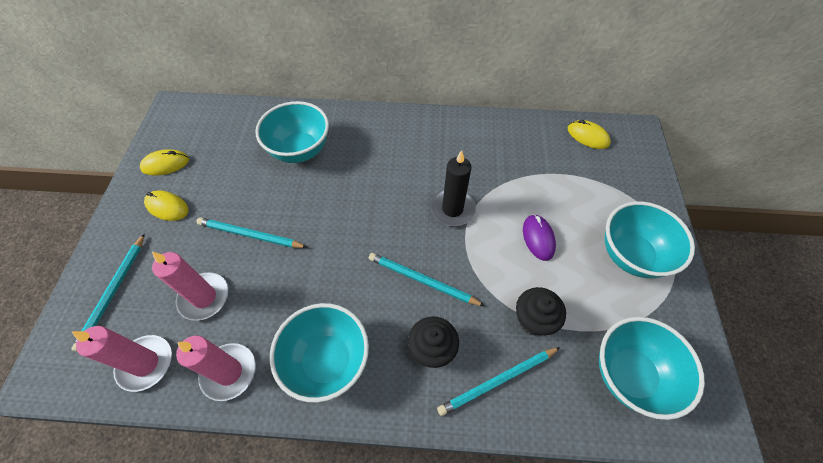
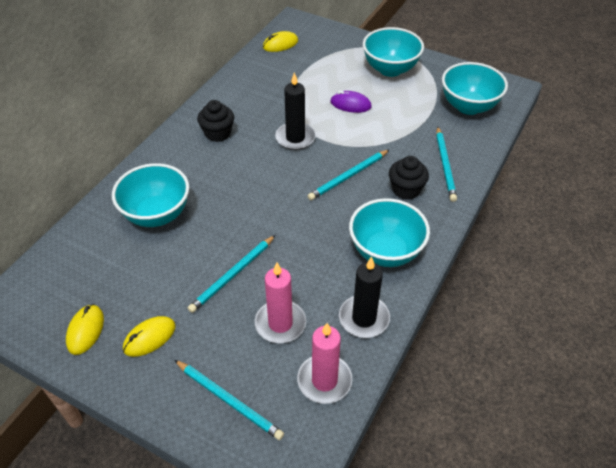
camera: 65 degrees left, 10 degrees down
pink candle [176,336,256,401] -> black candle [339,256,390,338]
black cupcake [516,287,566,336] -> black cupcake moved to [197,100,234,142]

